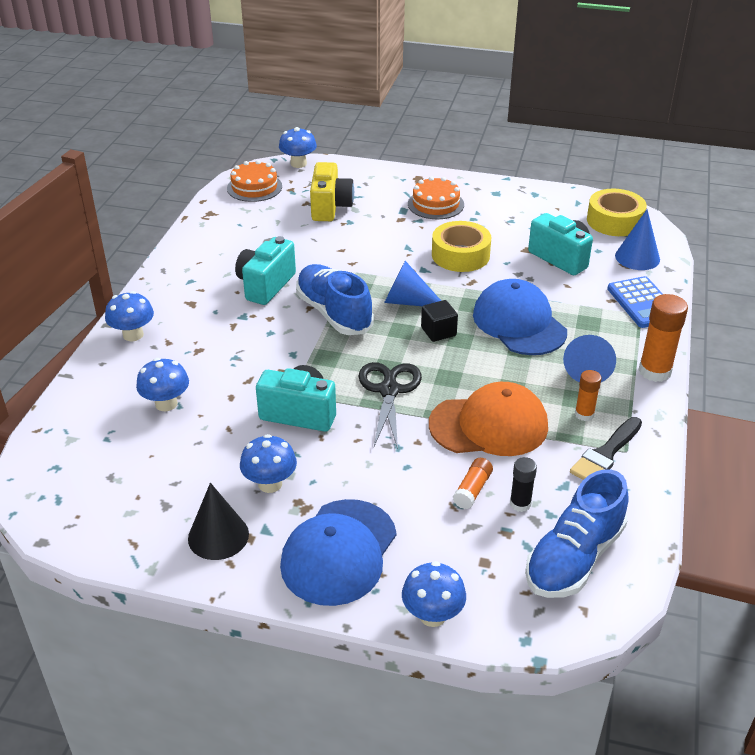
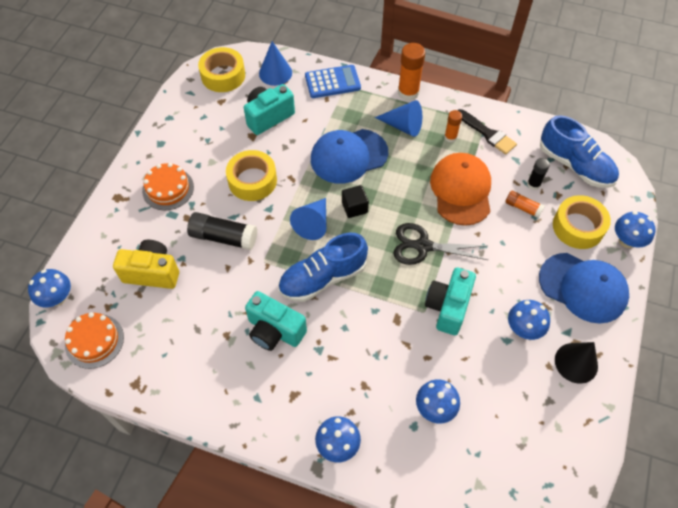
camera: 85 degrees left, 20 degrees up
none -> black glue stick [187,212,257,250]
none -> yellow tape [553,195,611,249]

